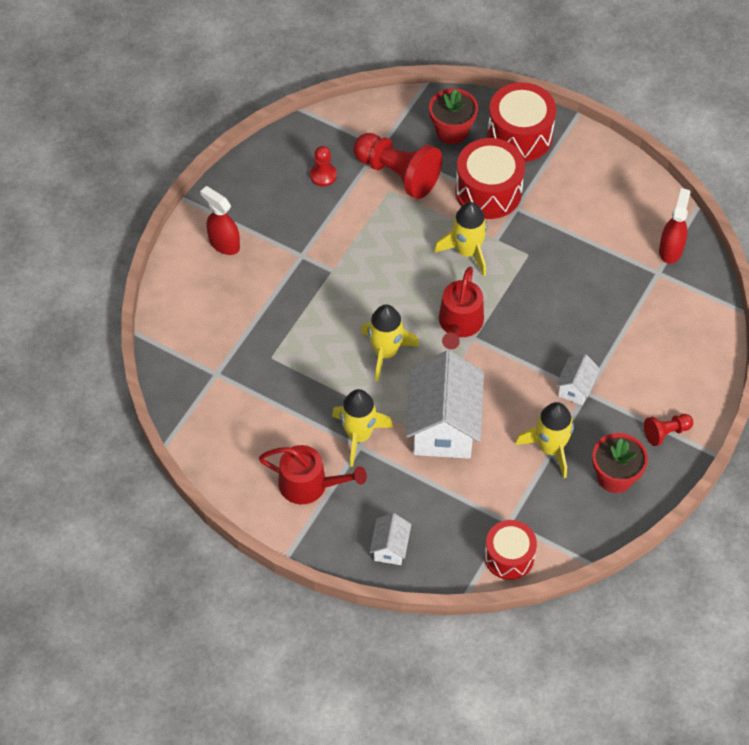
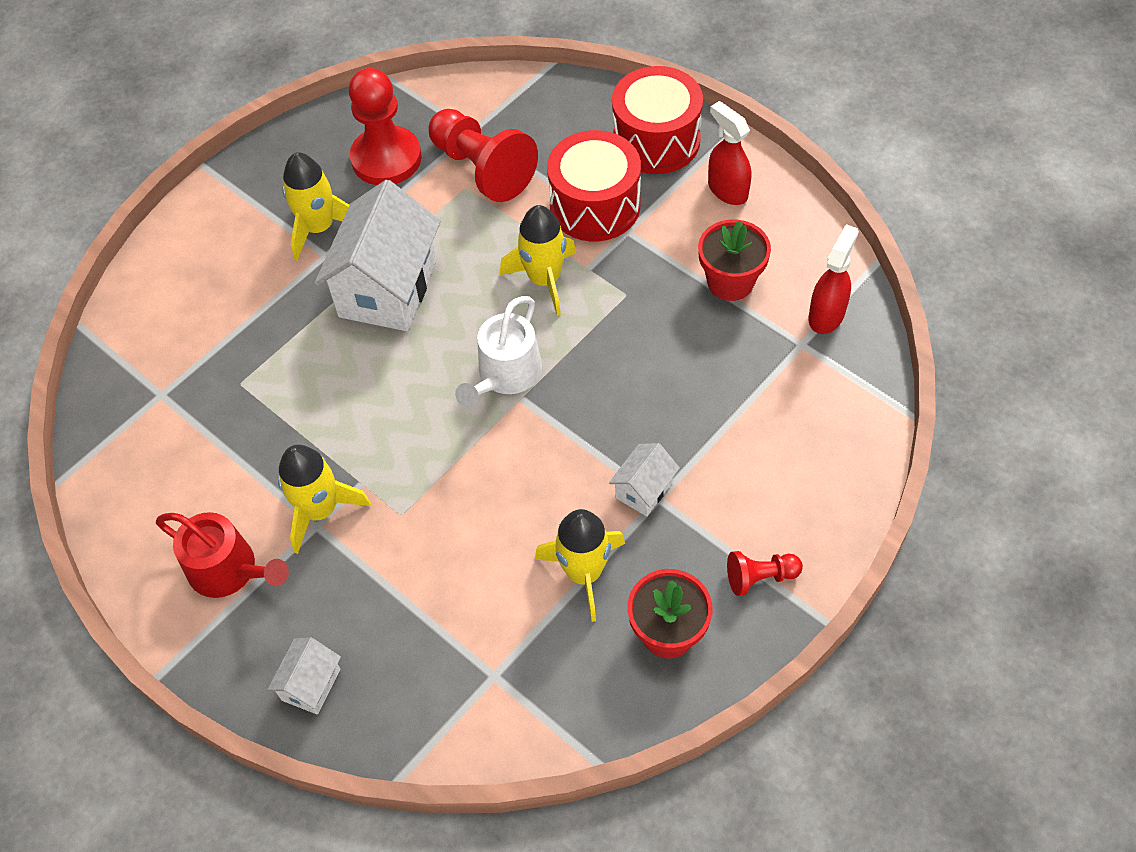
camera: 15 degrees right, 0 degrees up
red spray bottle [200,186,240,255] -> red spray bottle moved to [708,101,751,205]
red pawn [310,146,337,186] -> red pawn [349,68,422,185], size x1.99
yellow rocket [361,305,420,382] -> yellow rocket moved to [283,152,350,260]
white house [406,350,484,459] -> white house moved to [314,180,441,331]
red flower pot [429,88,478,144] -> red flower pot moved to [698,219,771,301]
red watering can [439,267,484,350] -> white watering can [455,296,542,408]
red drum [484,520,537,580] -> none

